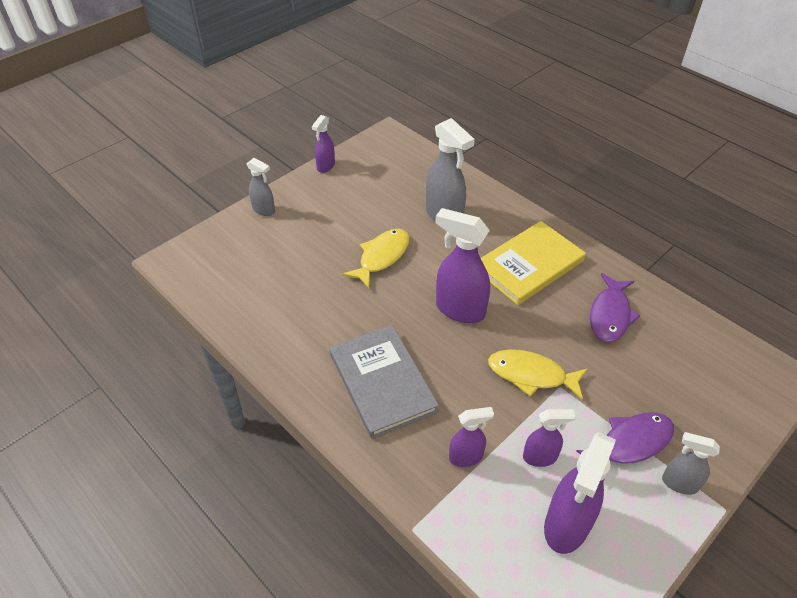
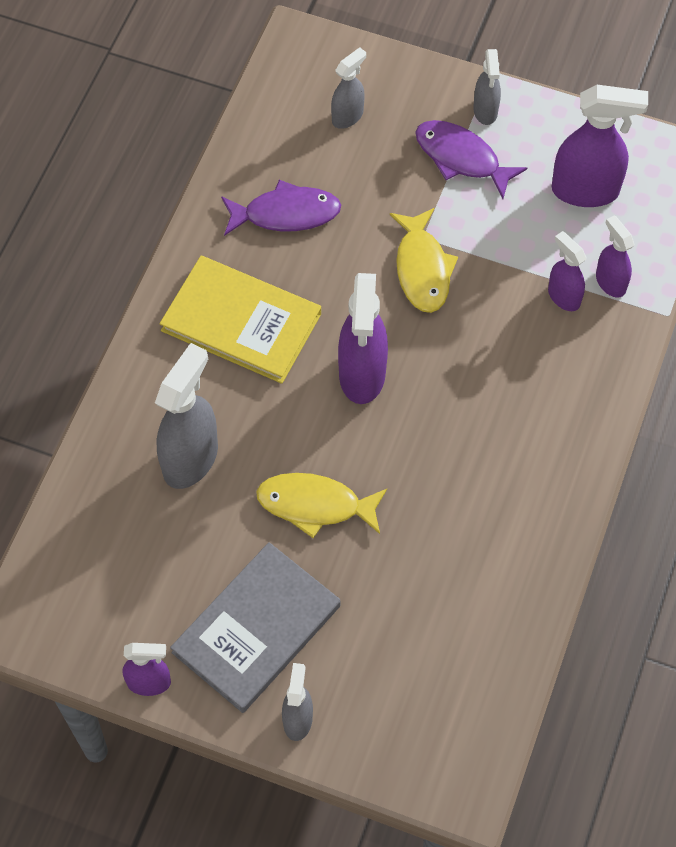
camera: 115 degrees left, 15 degrees up
grey book [329,325,439,439] -> grey book moved to [170,542,340,713]
purple spray bottle [523,409,575,467] -> purple spray bottle moved to [596,215,634,298]
none -> grey spray bottle [331,47,366,129]

